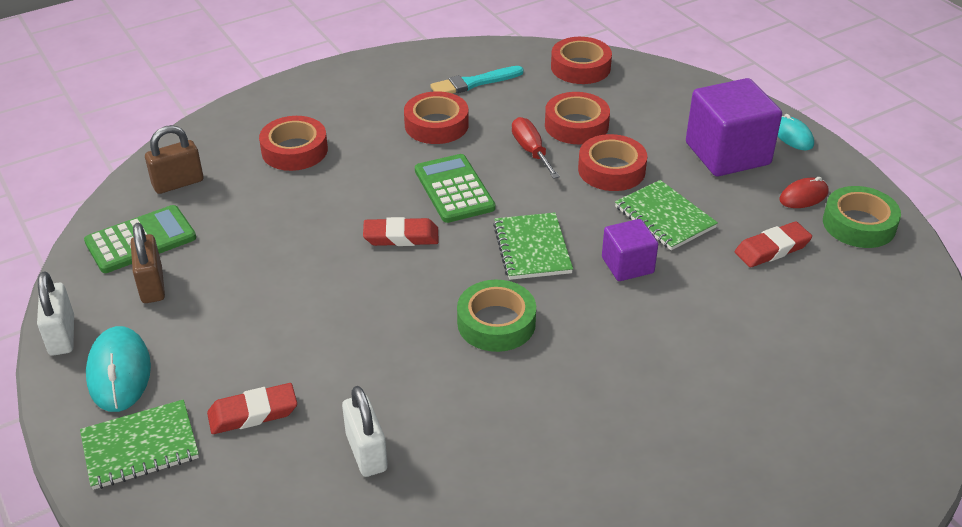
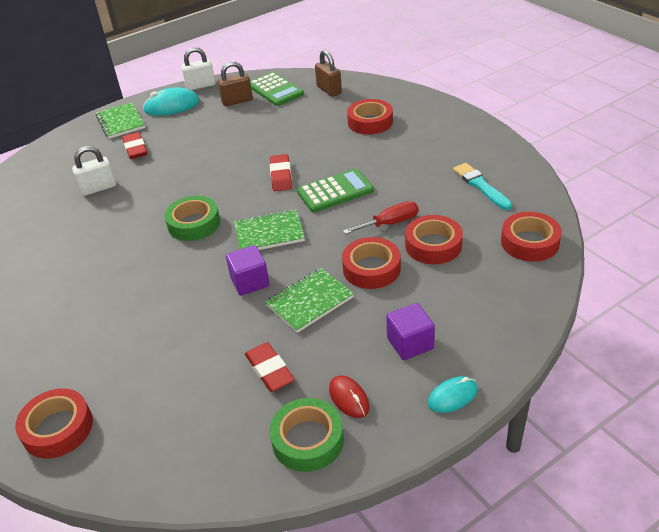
camera: 90 degrees right, 0 degrees up
red tape [404,91,469,144] -> red tape moved to [15,388,93,459]
purple cube [686,78,782,176] -> purple cube [386,303,435,360], size x0.56

